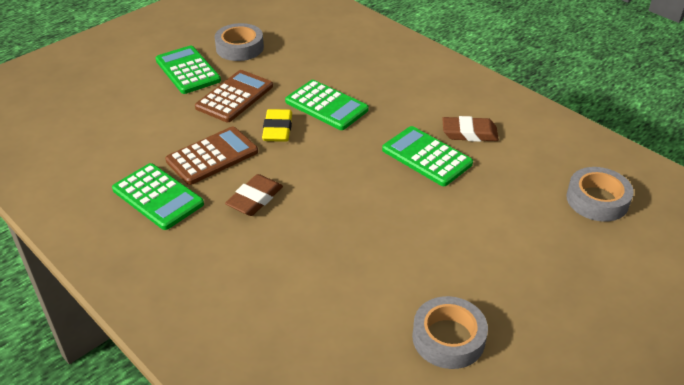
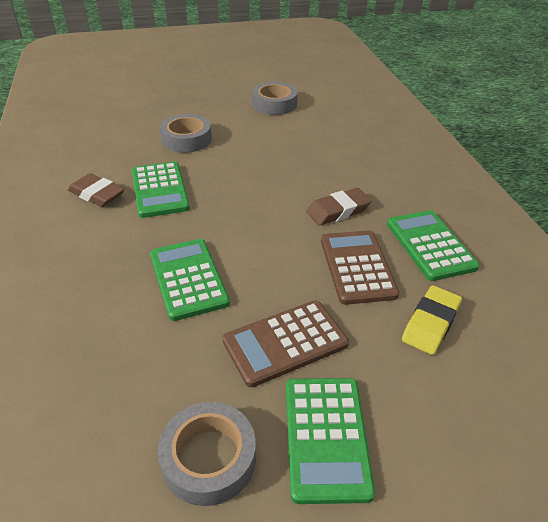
camera: 150 degrees left, 0 degrees up
brown calculator [165,127,258,185] -> brown calculator turned 90 degrees clockwise [321,230,399,305]
yellow eraser [262,109,292,142] -> yellow eraser moved to [402,285,462,355]
grey tape [566,167,634,222] -> grey tape moved to [159,114,212,153]

